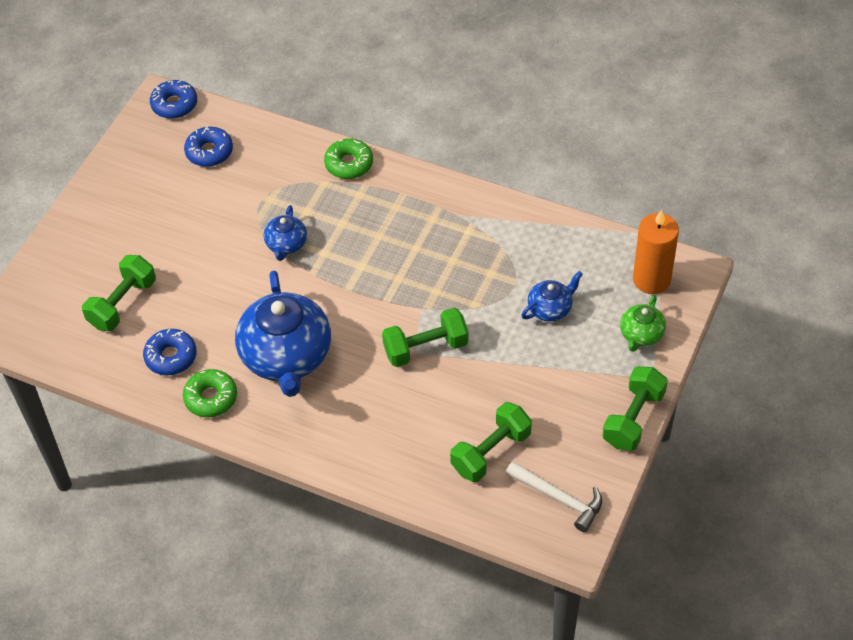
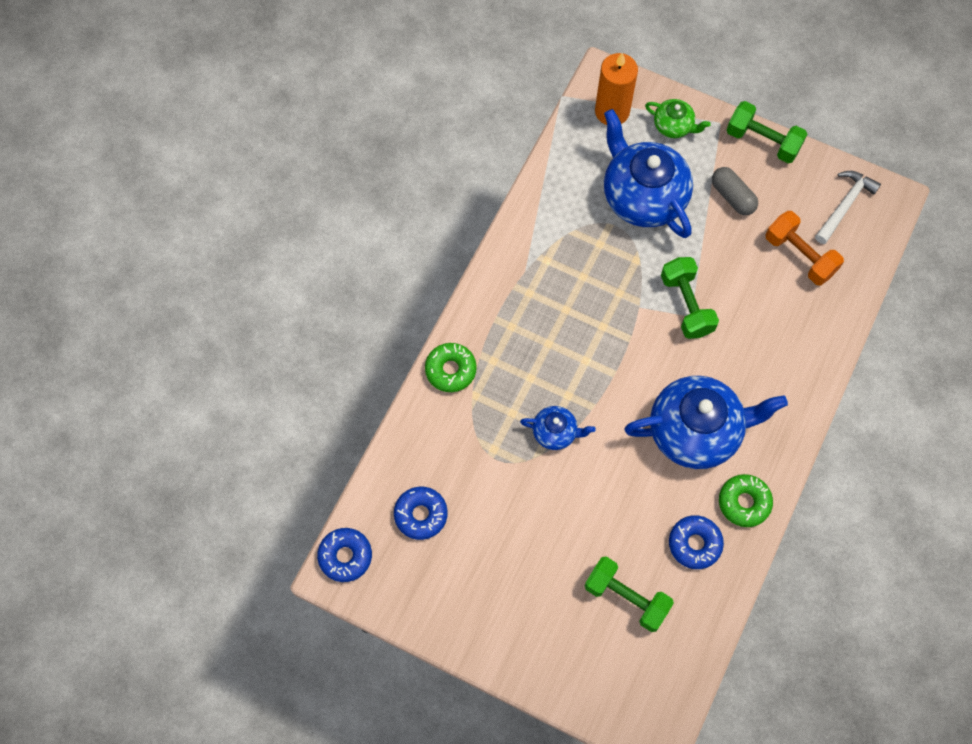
camera: 90 degrees left, 15 degrees up
green dumbbell [450,402,532,482] -> orange dumbbell [765,211,844,285]
blue teapot [521,271,583,322] -> blue teapot [604,109,693,238], size x2.09
none -> grey capsule [712,167,758,215]

